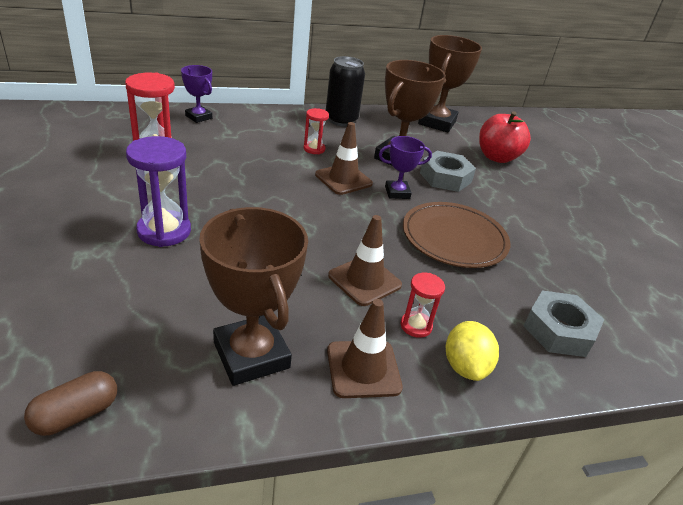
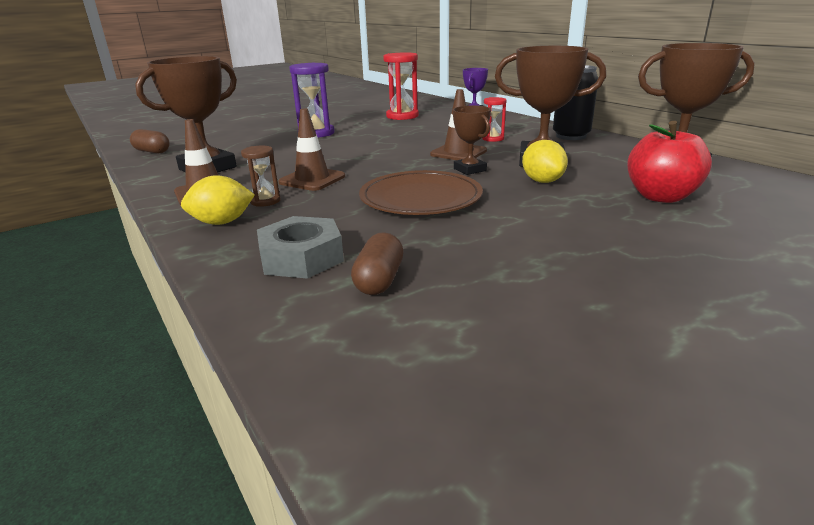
camera: 75 degrees right, 10 degrees down
purple trophy [379,136,432,199] -> brown trophy [453,106,491,175]
red hourglass [401,273,445,338] -> brown hourglass [241,146,280,207]
grey nut [420,151,476,192] -> yellow lemon [522,140,568,183]
none -> brown capsule [351,232,403,295]

